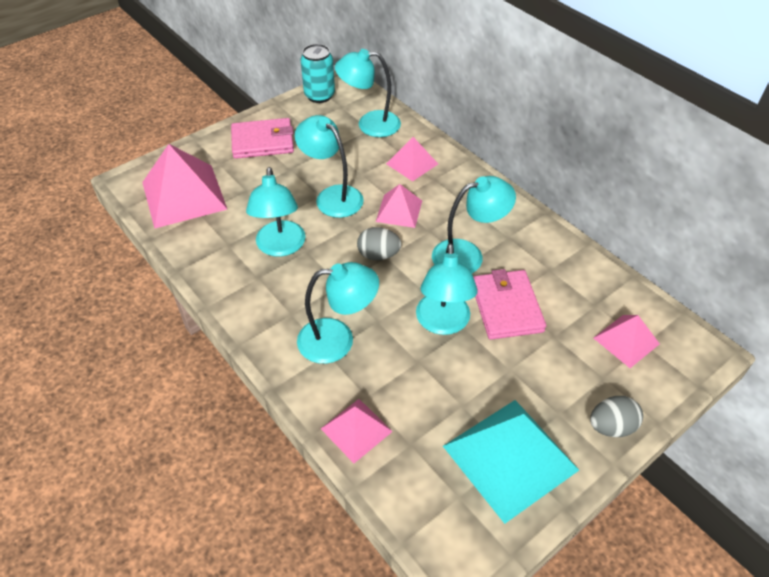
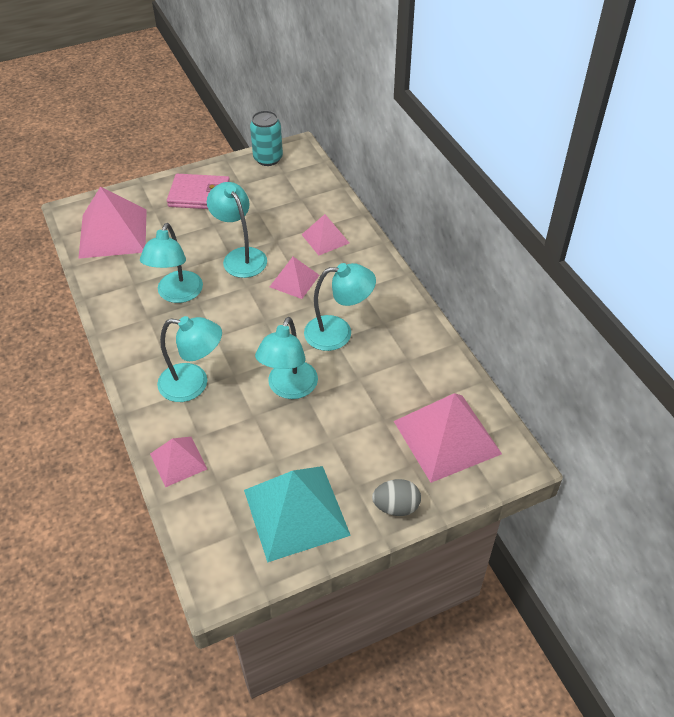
camera: 15 degrees right, 0 degrees up
turquoise lamp [335,49,401,137] -> none
grey egg [357,227,401,260] -> none
pink wallet [473,269,546,340] -> none
pink pyramid [594,315,660,368] -> pink pyramid [394,393,502,483], size x1.83

